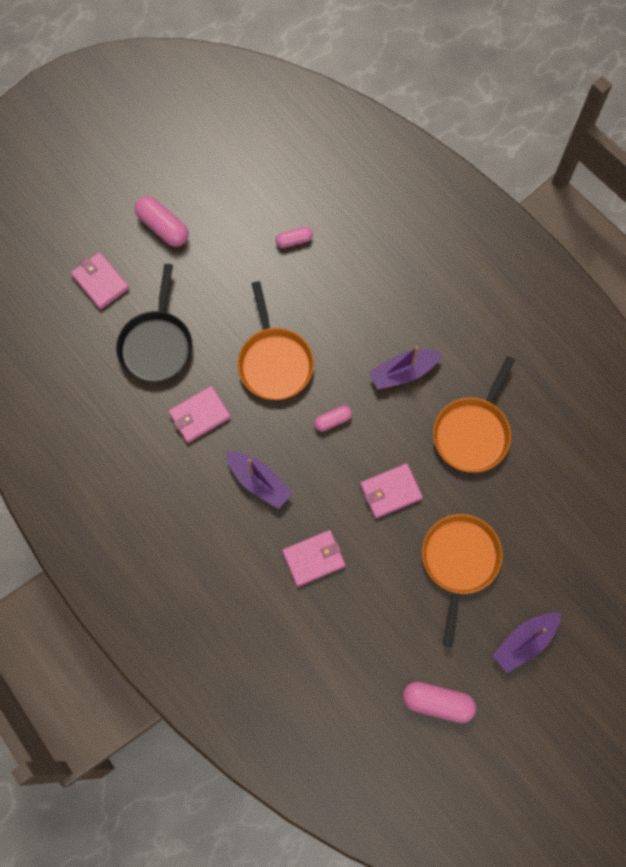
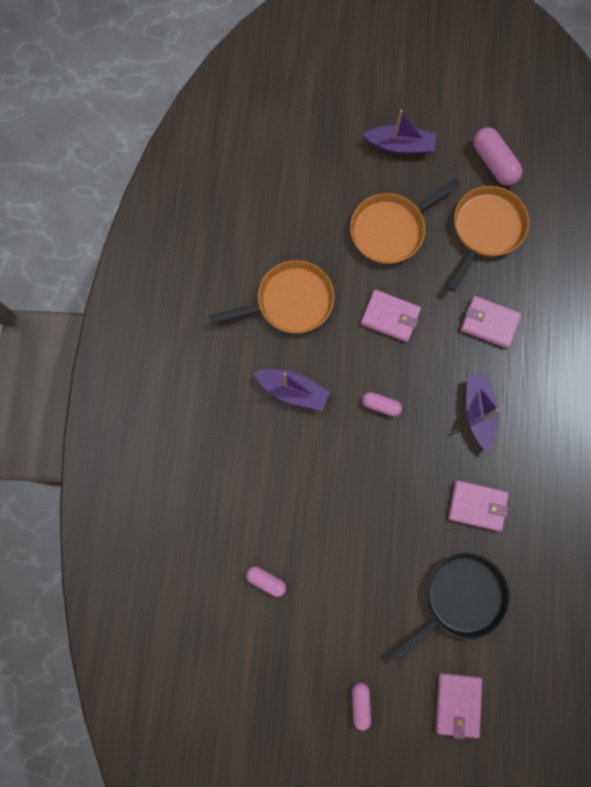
camera: 135 degrees left, 5 degrees up
pink capsule [135,196,188,247] -> pink capsule [352,683,371,731], size x0.59
orange pan [237,281,314,400] -> orange pan moved to [447,186,529,292]

